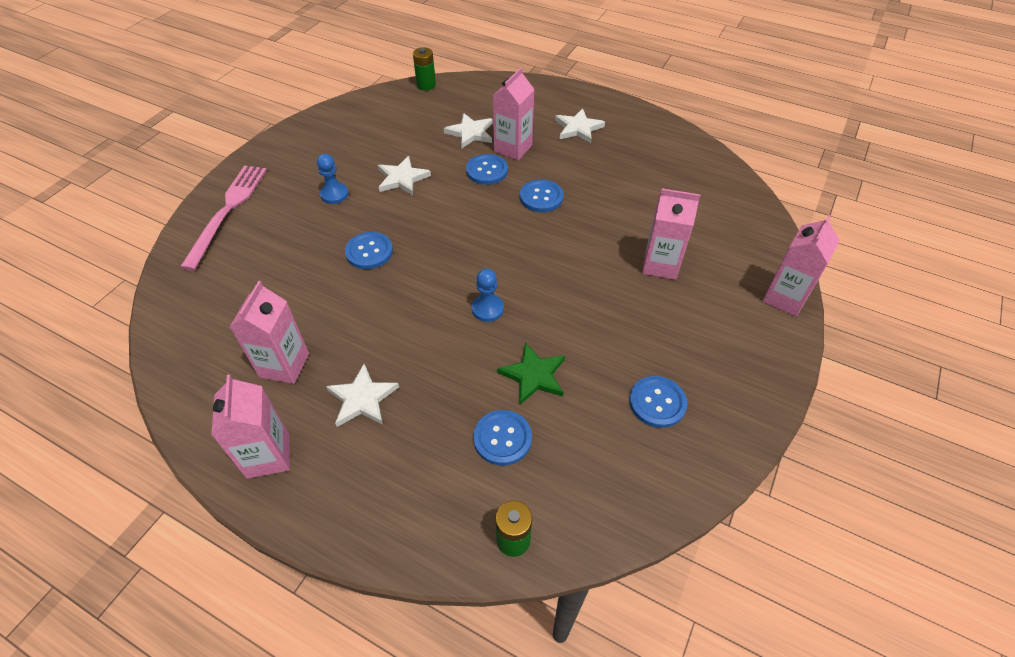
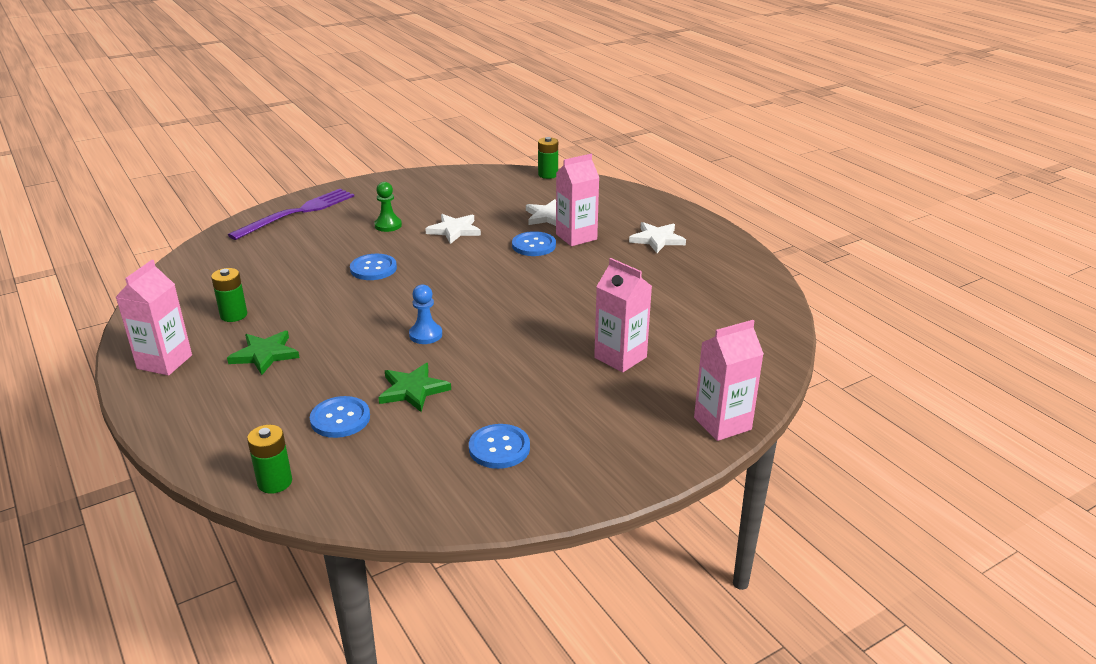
camera: 30 degrees right, 20 degrees down
pink fork [180,166,267,270] -> purple fork [228,189,354,240]
pink carton [230,281,309,384] -> green battery [211,268,247,322]
blue pawn [317,154,349,204] -> green pawn [374,182,402,232]
white star [326,364,399,427] -> green star [227,331,300,375]
blue button [520,179,563,212] -> none

